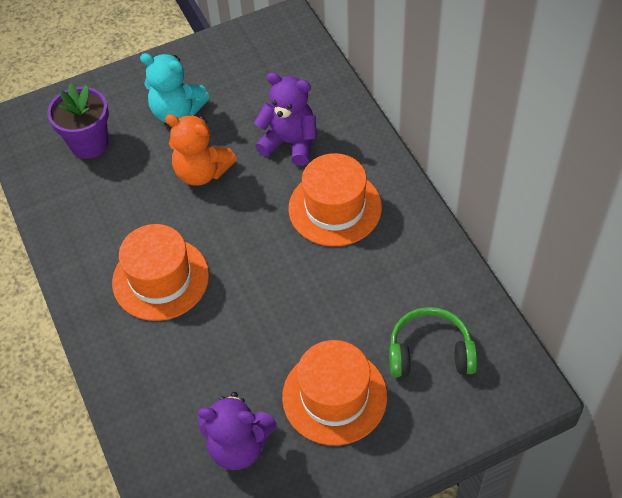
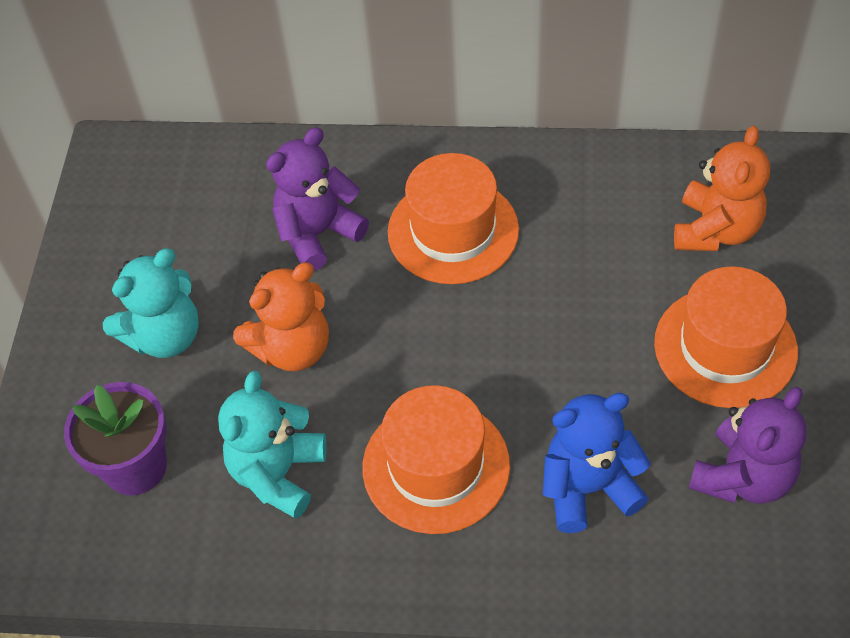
camera: 60 degrees left, 0 degrees up
green headphones [389,307,477,377] -> orange teddy bear [674,126,770,251]
none -> turquoise teddy bear [218,370,326,519]
none -> blue teddy bear [543,393,651,533]

